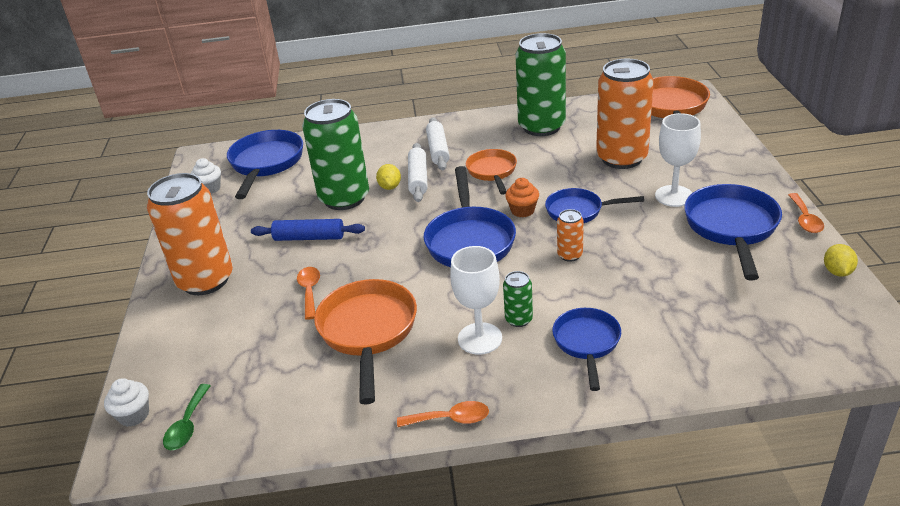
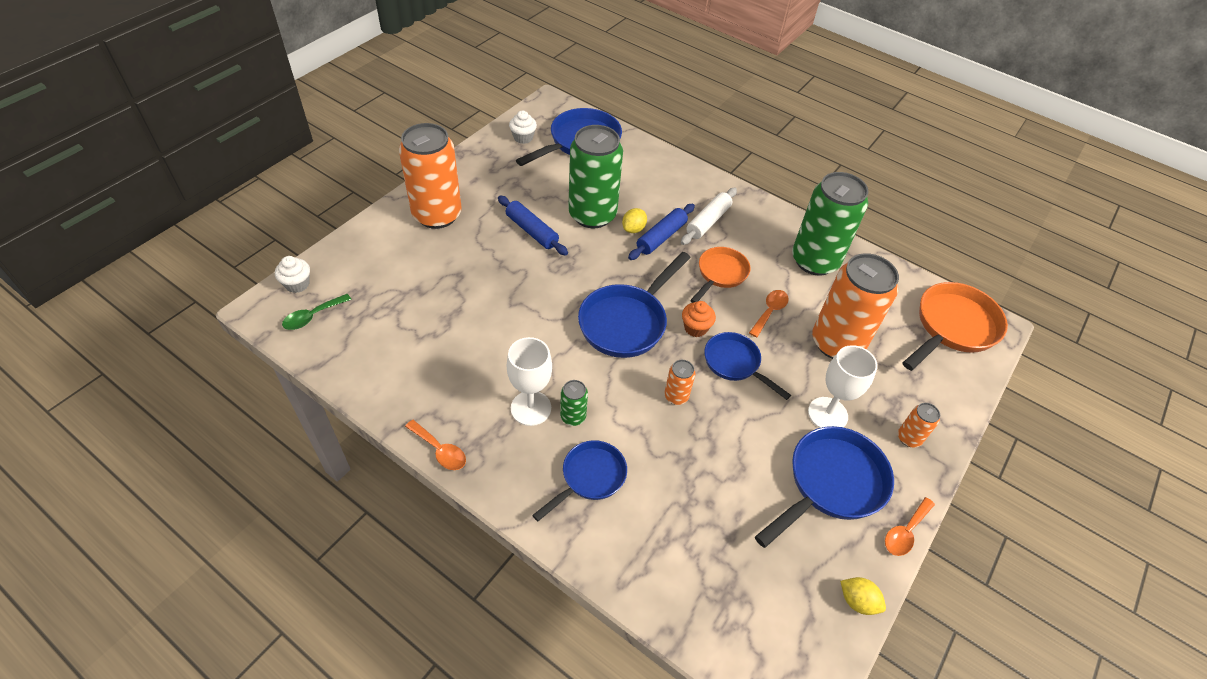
camera: 35 degrees right, 15 degrees up
orange spoon [297,267,320,320] -> orange spoon moved to [749,290,789,338]
orange pan [314,279,417,405] -> none
white rolling pin [408,143,428,202] -> blue rolling pin [628,204,695,260]
yellow lemon [824,244,858,277] -> yellow lemon turned 75 degrees clockwise [840,577,886,615]
none -> orange can [898,403,940,448]

